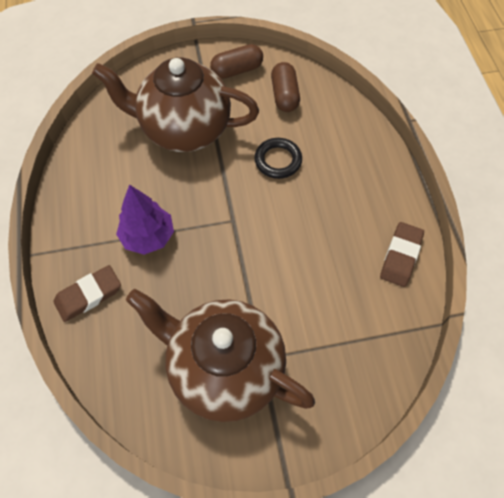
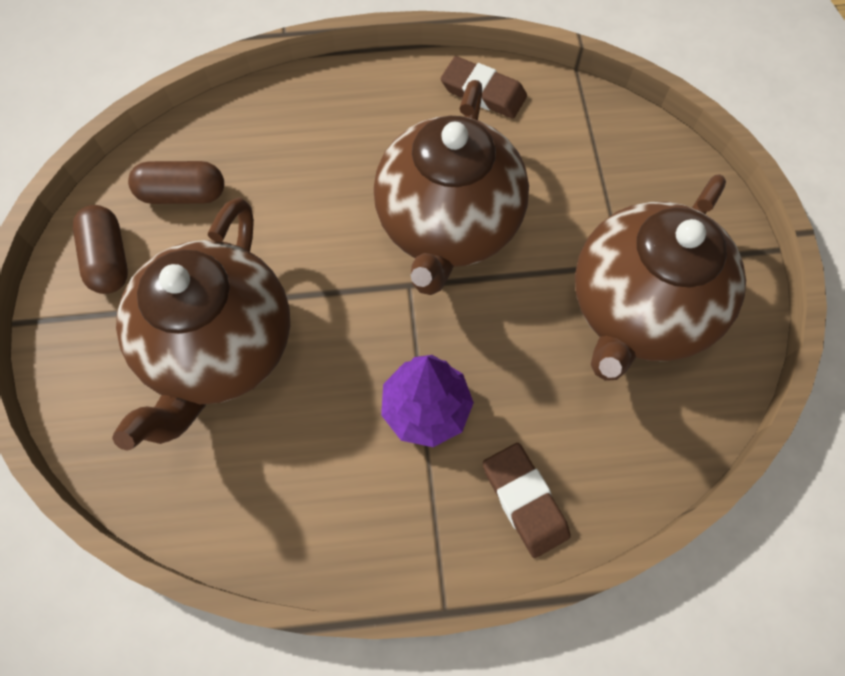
camera: 85 degrees left, 5 degrees up
black ring [254,138,302,179] -> none
none -> brown teapot [374,80,529,295]

